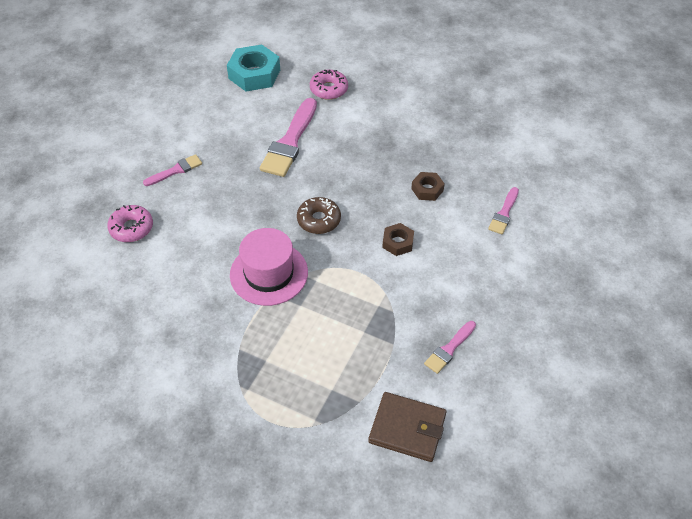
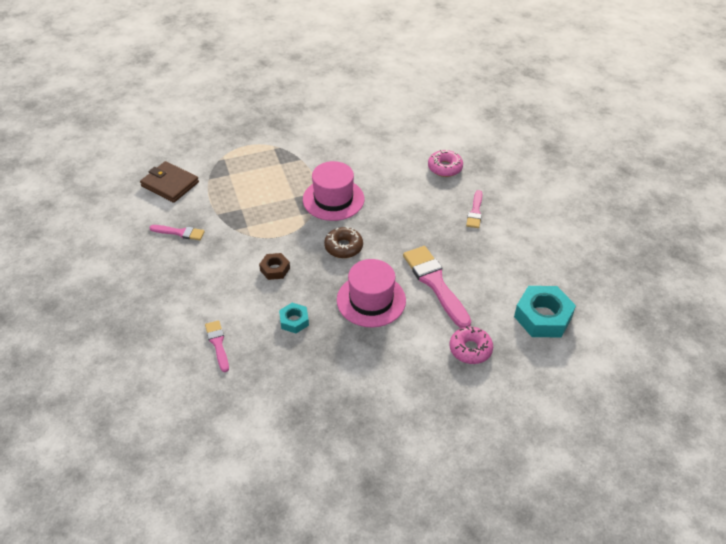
camera: 135 degrees right, 5 degrees down
brown wallet [368,392,446,462] -> brown wallet turned 60 degrees clockwise [140,161,199,203]
brown nut [411,172,445,201] -> turquoise nut [279,303,309,333]
pink brush [424,321,476,374] -> pink brush turned 105 degrees clockwise [149,225,205,240]
none -> pink hat [337,259,406,328]

